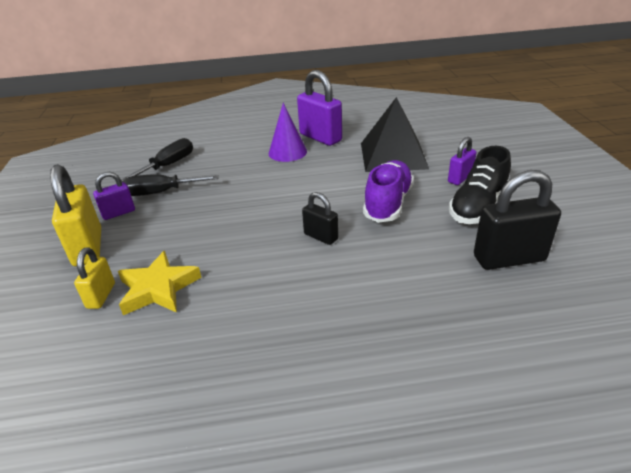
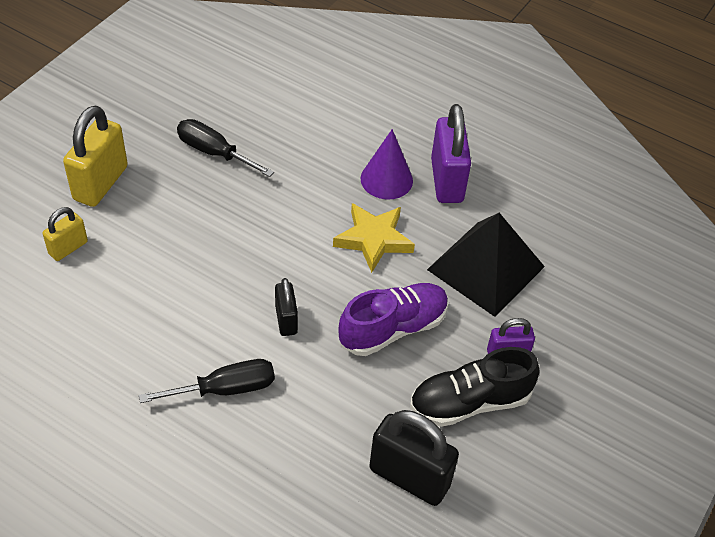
camera: 35 degrees right, 15 degrees up
purple padlock [93,172,135,220] -> none
yellow star [118,251,202,315] -> yellow star moved to [333,203,415,273]
black screwdriver [121,138,193,181] -> black screwdriver moved to [139,359,275,403]

